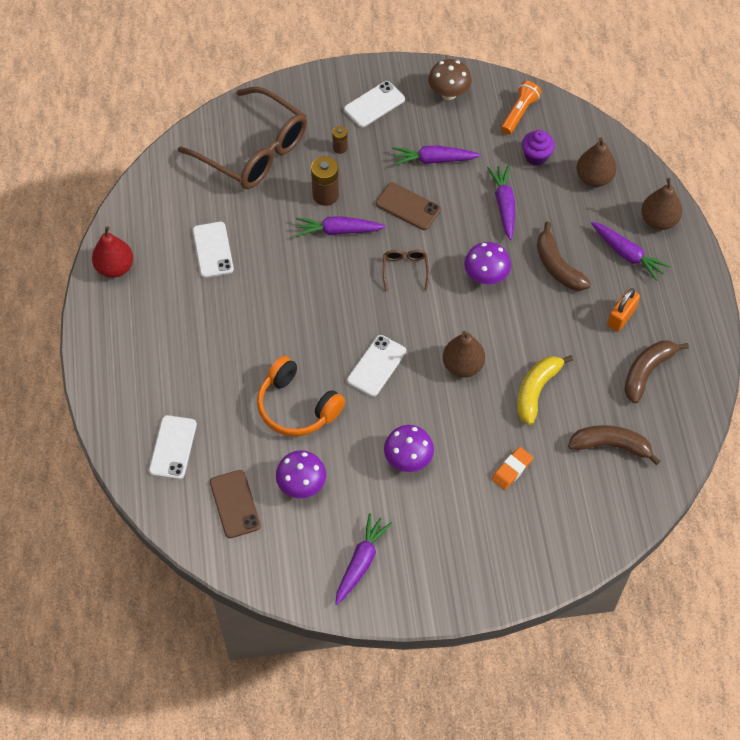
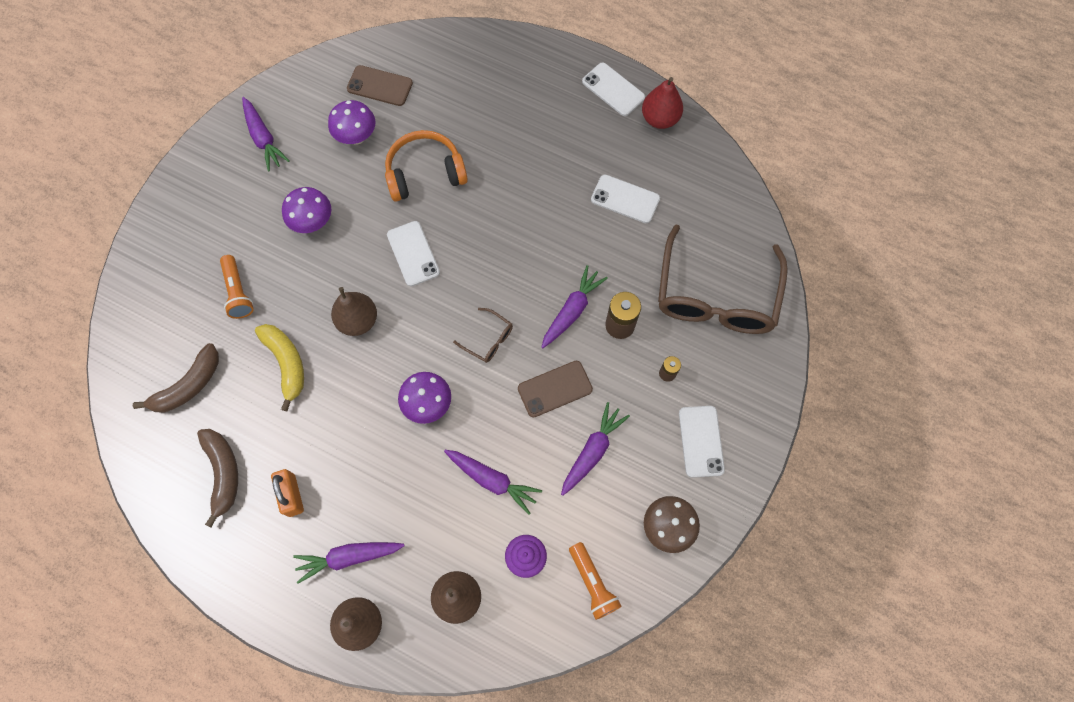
camera: 125 degrees right, 10 degrees up
white phone [149,415,197,480] -> white phone moved to [582,62,645,116]
brown glasses [178,87,307,189] -> brown glasses turned 60 degrees counterclockwise [658,224,788,334]
orange eraser [492,447,533,490] -> orange flashlight [220,255,254,319]
brown banana [537,222,591,291] -> none

